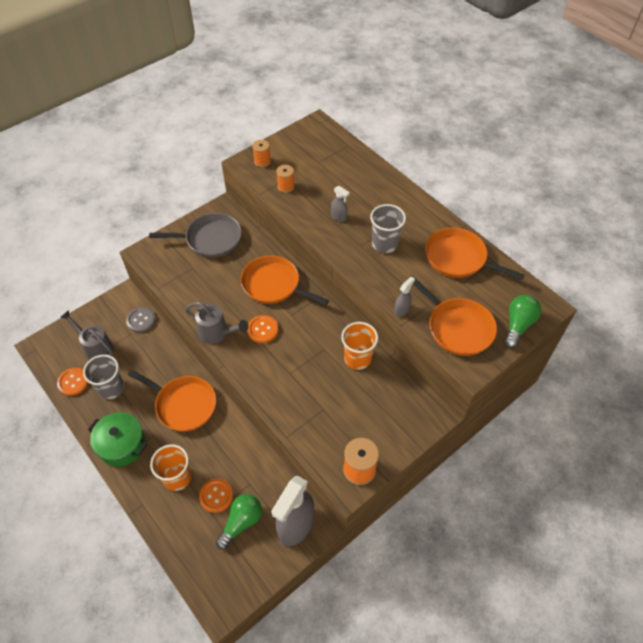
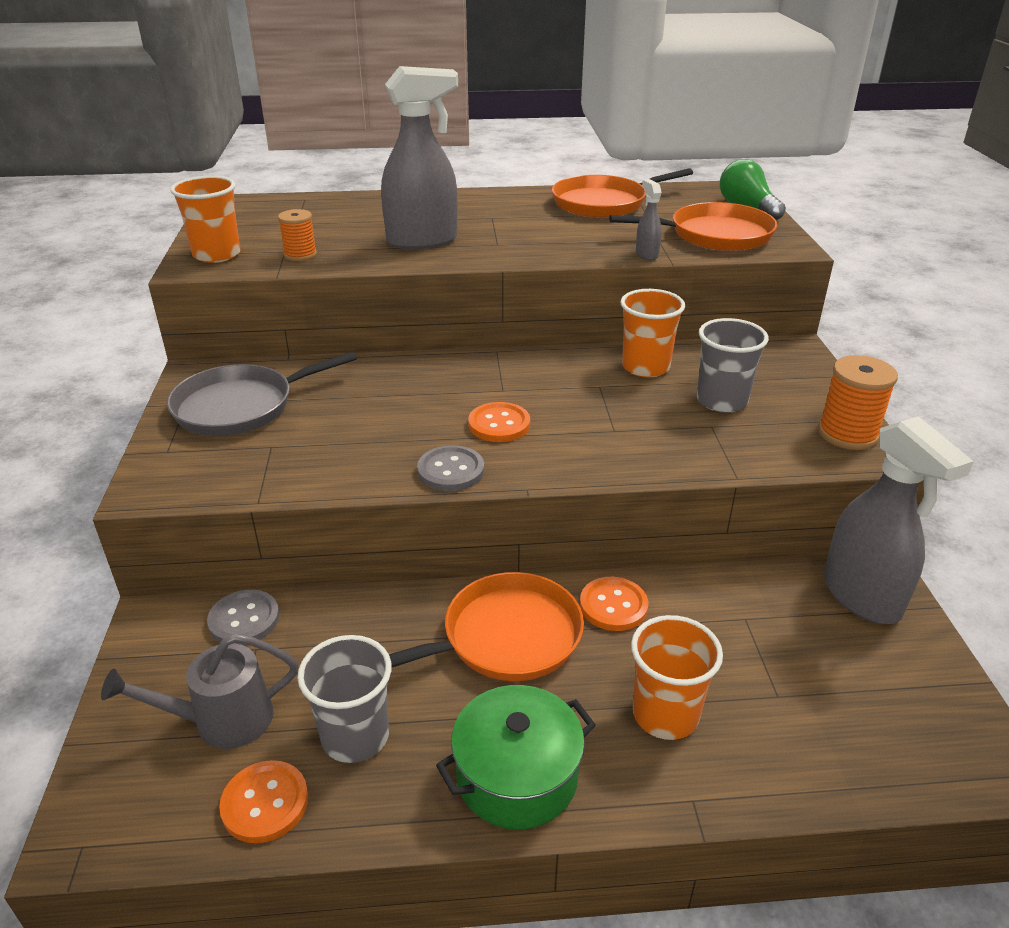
camera: 55 degrees left, 20 degrees down
grey pan [149,213,241,257] -> grey pan turned 150 degrees counterclockwise [167,352,357,436]
grey watering can [185,302,249,344] -> grey button [417,445,484,491]
orange button [199,479,233,513] -> orange button moved to [580,577,648,631]
green light bulb [216,494,262,549] -> none
orange pan [241,255,329,305] -> none
orange spool [252,140,271,167] -> orange cup [170,176,241,263]
grey spray bottle [331,186,350,222] -> grey spray bottle [381,66,458,250], size x2.30
grey cup [370,204,406,253] -> grey cup moved to [697,318,769,413]

